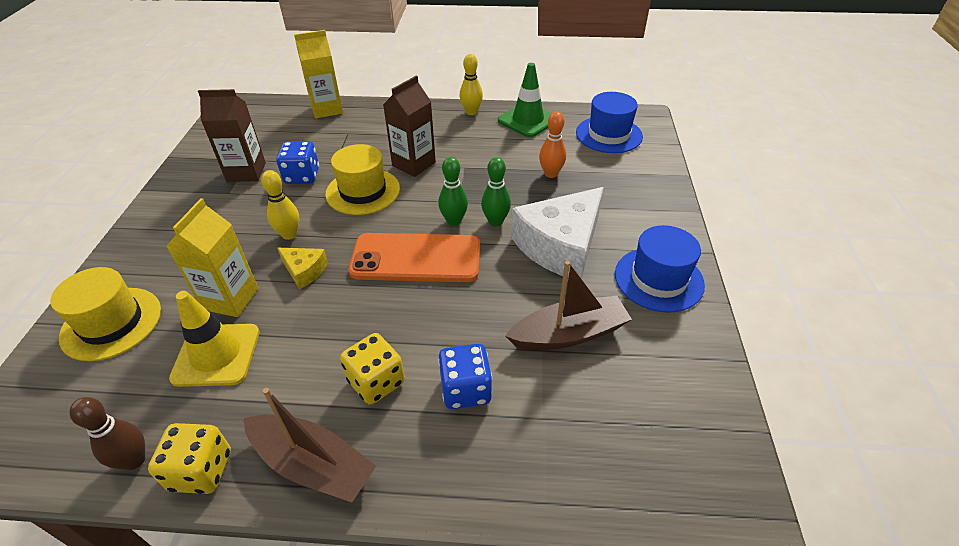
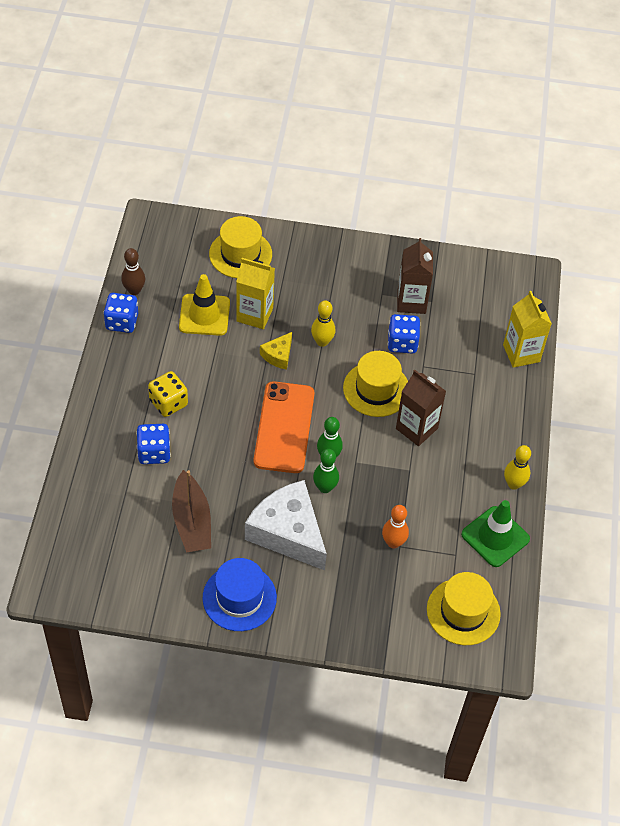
camera: 90 degrees right, 10 degrees up
yellow dice [148,423,231,494] -> blue dice [103,293,138,333]
brown boat [244,388,376,502] -> none
blue hat [576,92,643,153] -> yellow hat [427,572,501,645]

